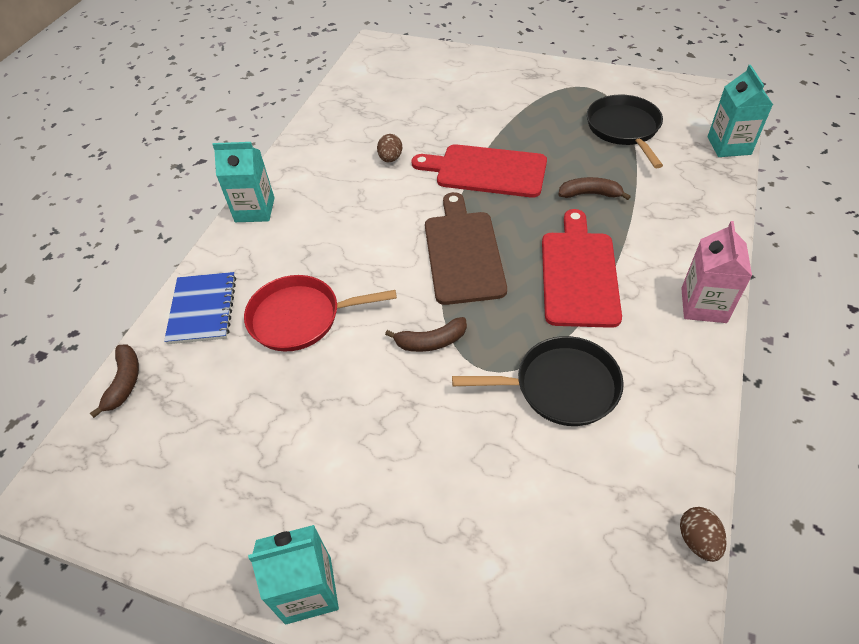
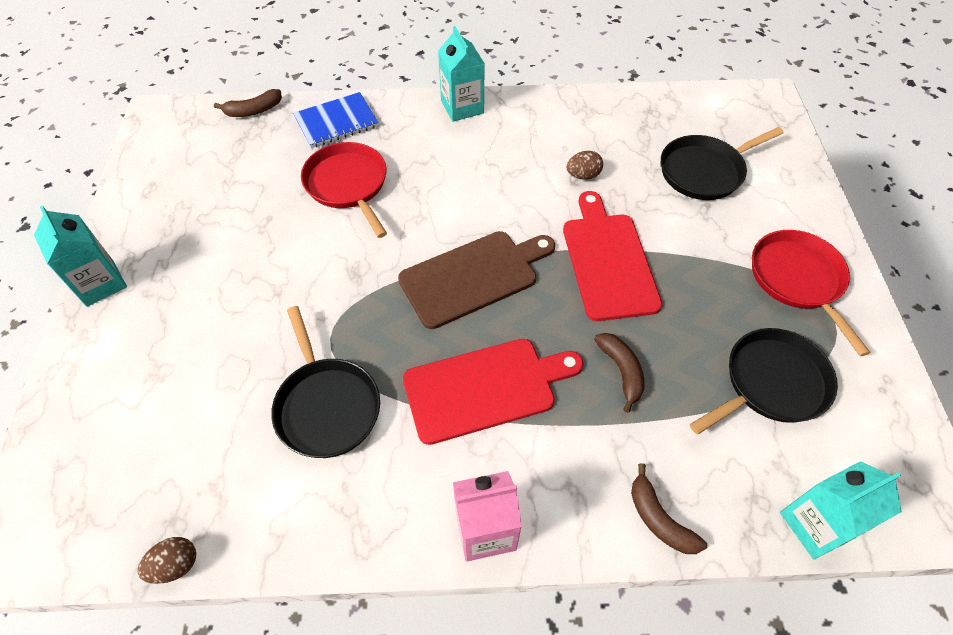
camera: 65 degrees right, 5 degrees up
brown banana [385,317,467,352] -> brown banana moved to [631,463,707,554]
none -> black pan [661,127,784,200]
none -> red pan [752,230,870,356]

